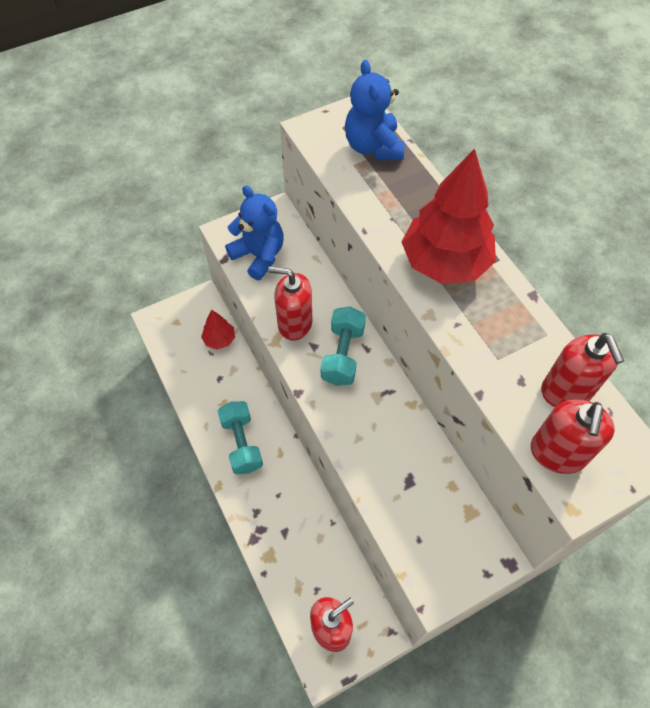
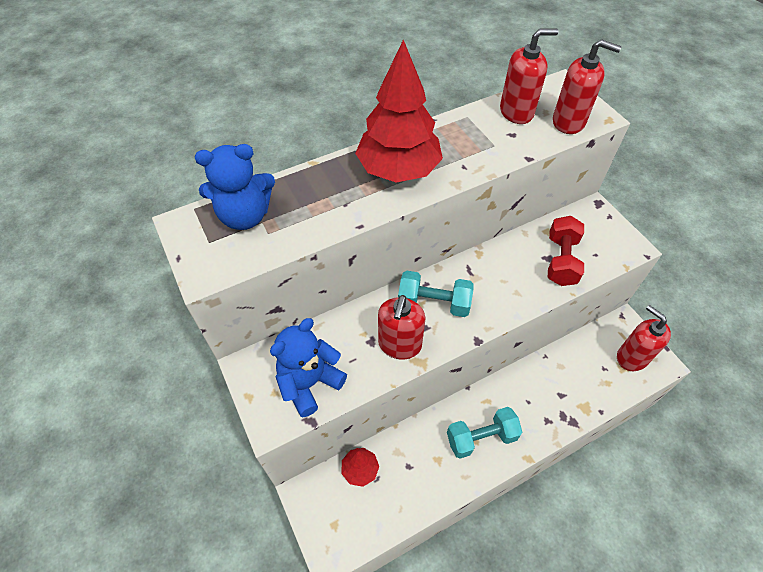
camera: 90 degrees left, 5 degrees down
none -> red dumbbell [548,216,584,286]

